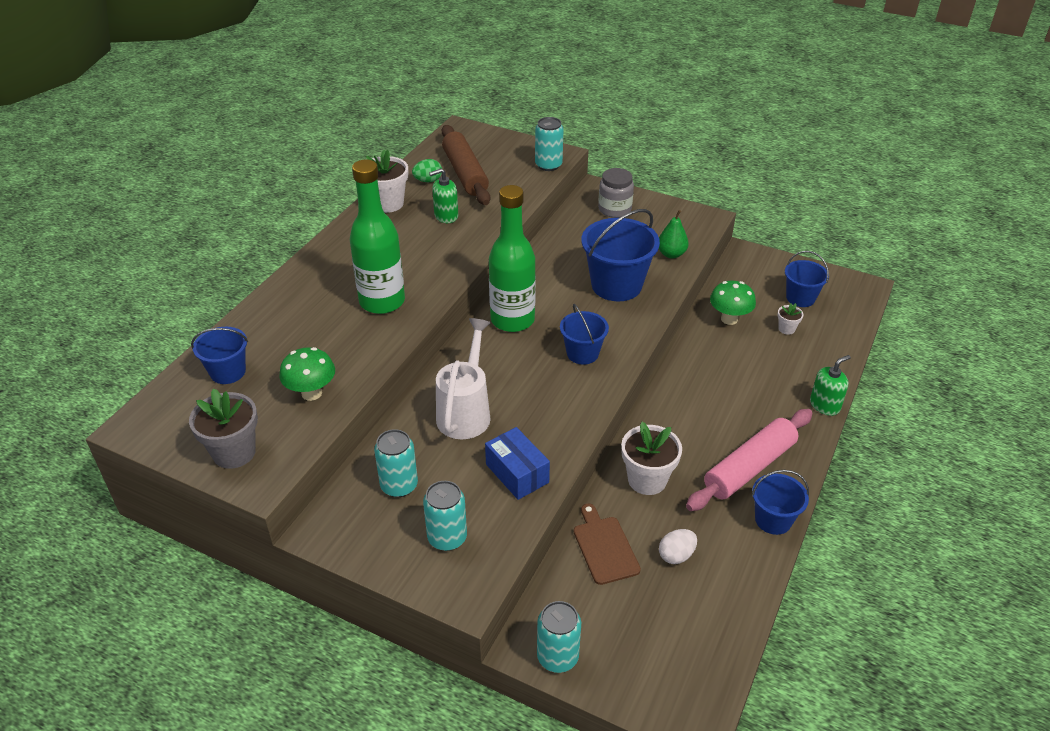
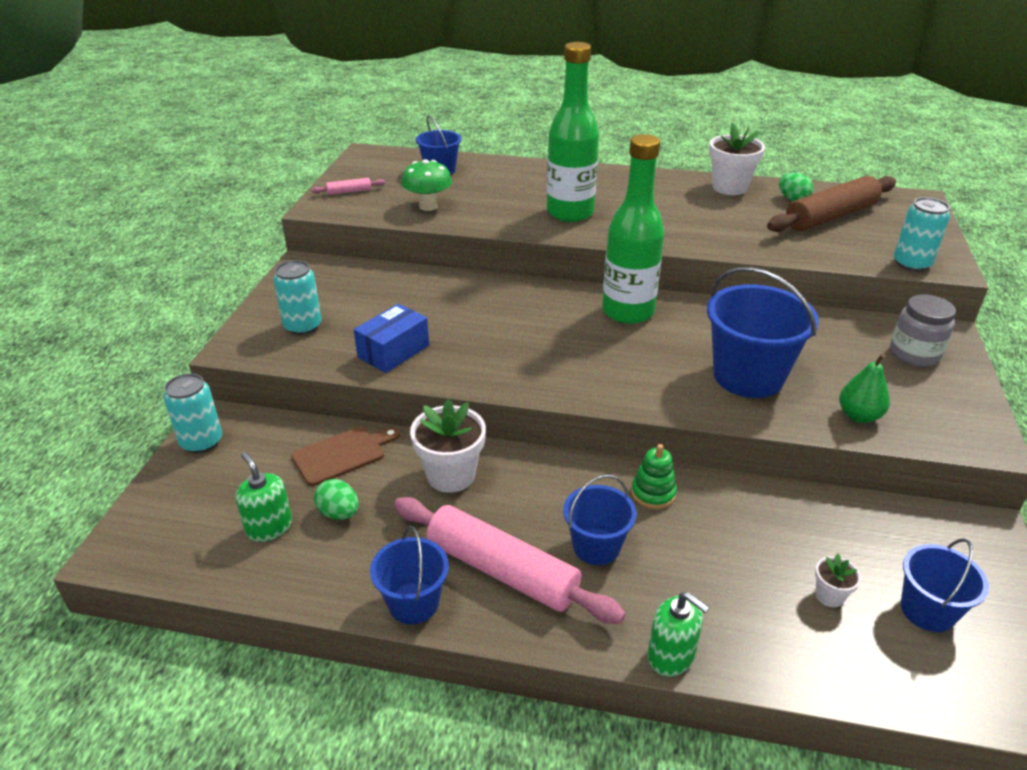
camera: 75 degrees right, 5 degrees down
grey flower pot [189,388,258,469] -> pink rolling pin [311,178,385,195]
turquoise can [374,429,418,497] -> none
green soap dispenser [429,168,458,223] -> green soap dispenser moved to [236,452,292,542]
white watering can [436,318,491,439] -> none
blue bucket [560,304,609,365] -> blue bucket moved to [563,475,637,565]
white egg [659,529,697,564] -> green egg [314,479,359,520]
green mushroom [710,281,756,325] -> none
none -> green stacking toy [631,444,677,509]

